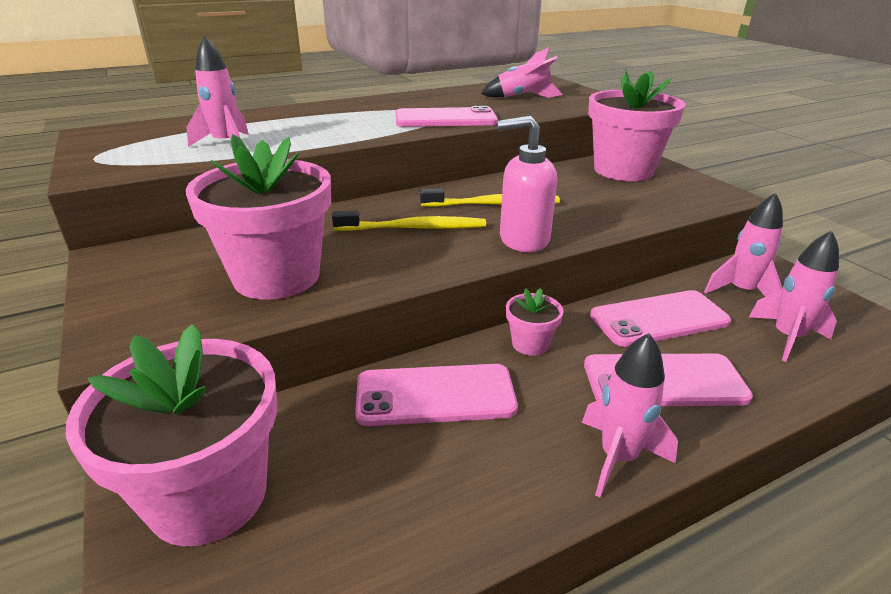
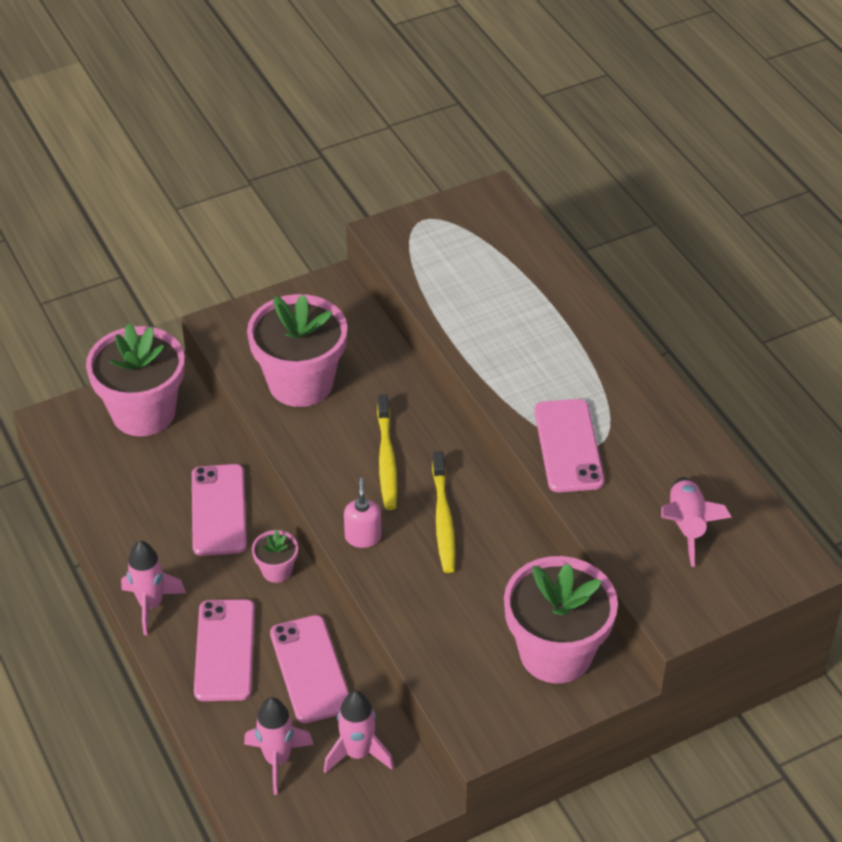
camera: 90 degrees right, 15 degrees up
pink rocket [186,36,249,147] -> none
pink soap dispenser [497,116,557,252] -> pink soap dispenser [344,477,382,548], size x0.63

